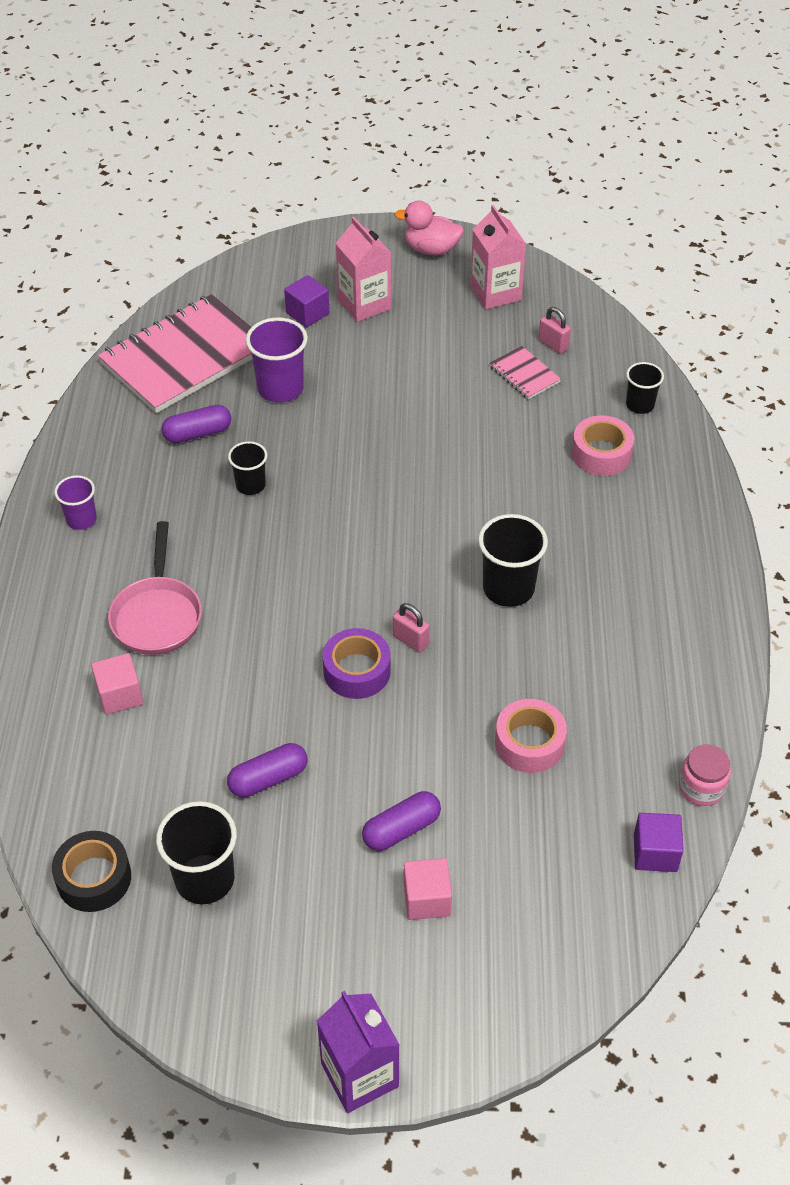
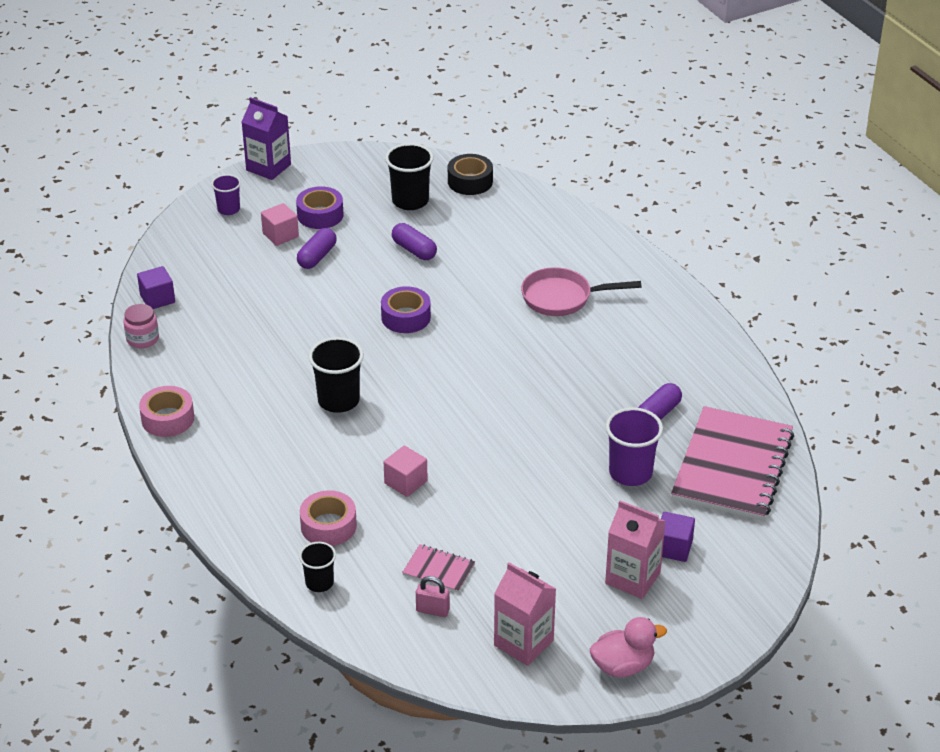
camera: 150 degrees right, 10 degrees down
purple cup [55,475,97,530] -> purple cup moved to [211,174,241,215]
pink cube [91,653,143,715] -> pink cube moved to [384,446,428,497]
pink pan [108,521,202,655] -> pink pan turned 60 degrees counterclockwise [521,267,641,316]
purple capsule [227,743,307,797] -> purple capsule turned 75 degrees counterclockwise [392,223,437,260]
black cup [228,441,267,495] -> none
pink padlock [393,603,429,652] -> none
pink tape [495,699,567,773] -> pink tape moved to [139,386,194,437]
none -> purple tape [296,186,344,229]

